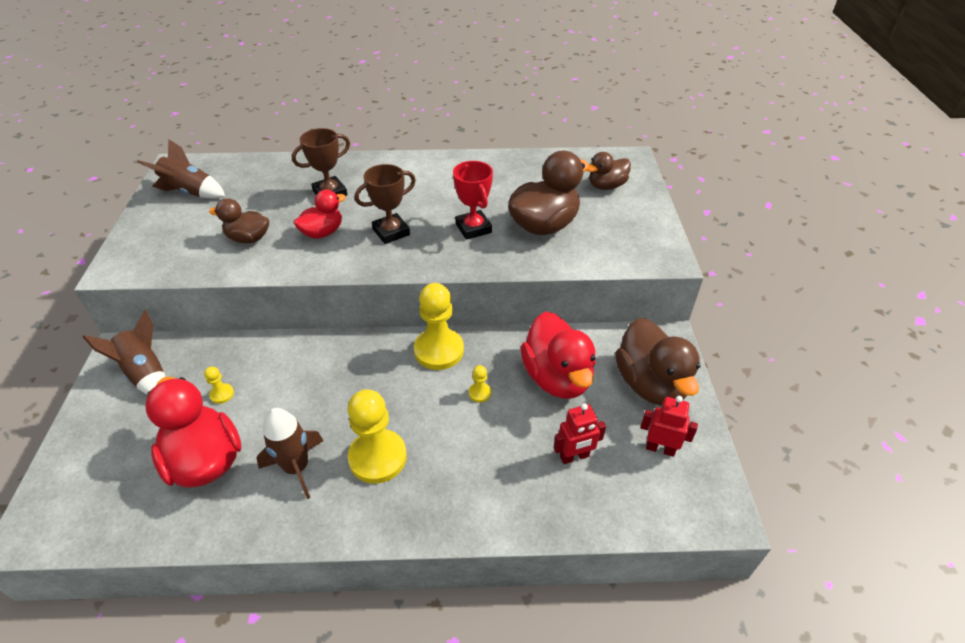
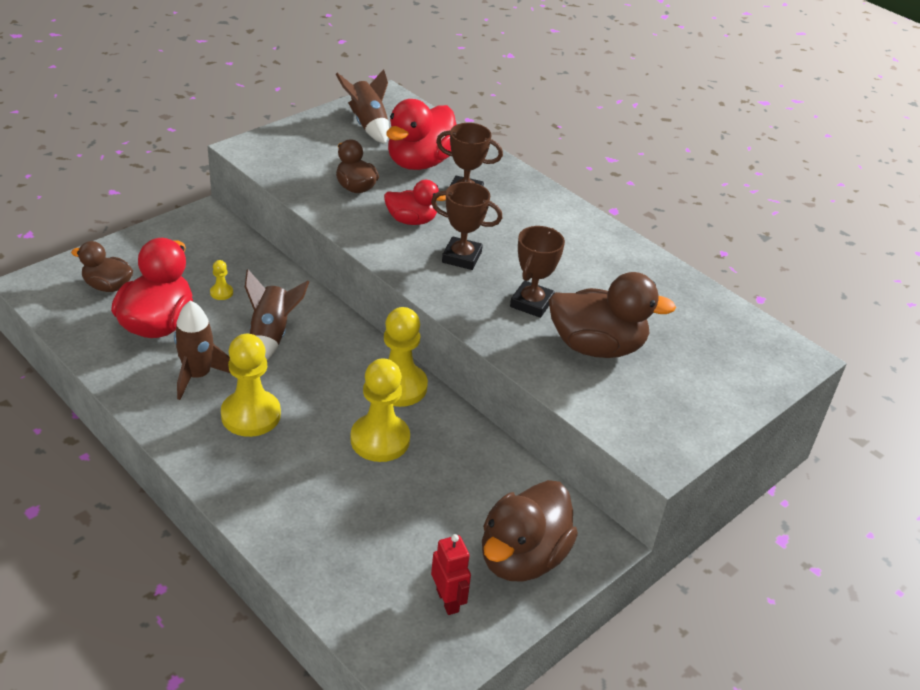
camera: 45 degrees right, 5 degrees down
brown rocket [83,310,165,395] -> brown rocket moved to [245,269,309,360]
red trophy [453,161,493,240] -> brown trophy [510,226,565,318]
yellow pawn [468,365,491,403] -> yellow pawn [351,359,410,462], size x2.31
red duck [521,312,596,399] -> red duck moved to [386,99,457,170]
red robot [554,403,606,464] -> none
brown duck [587,152,631,190] -> brown duck moved to [71,241,133,292]

